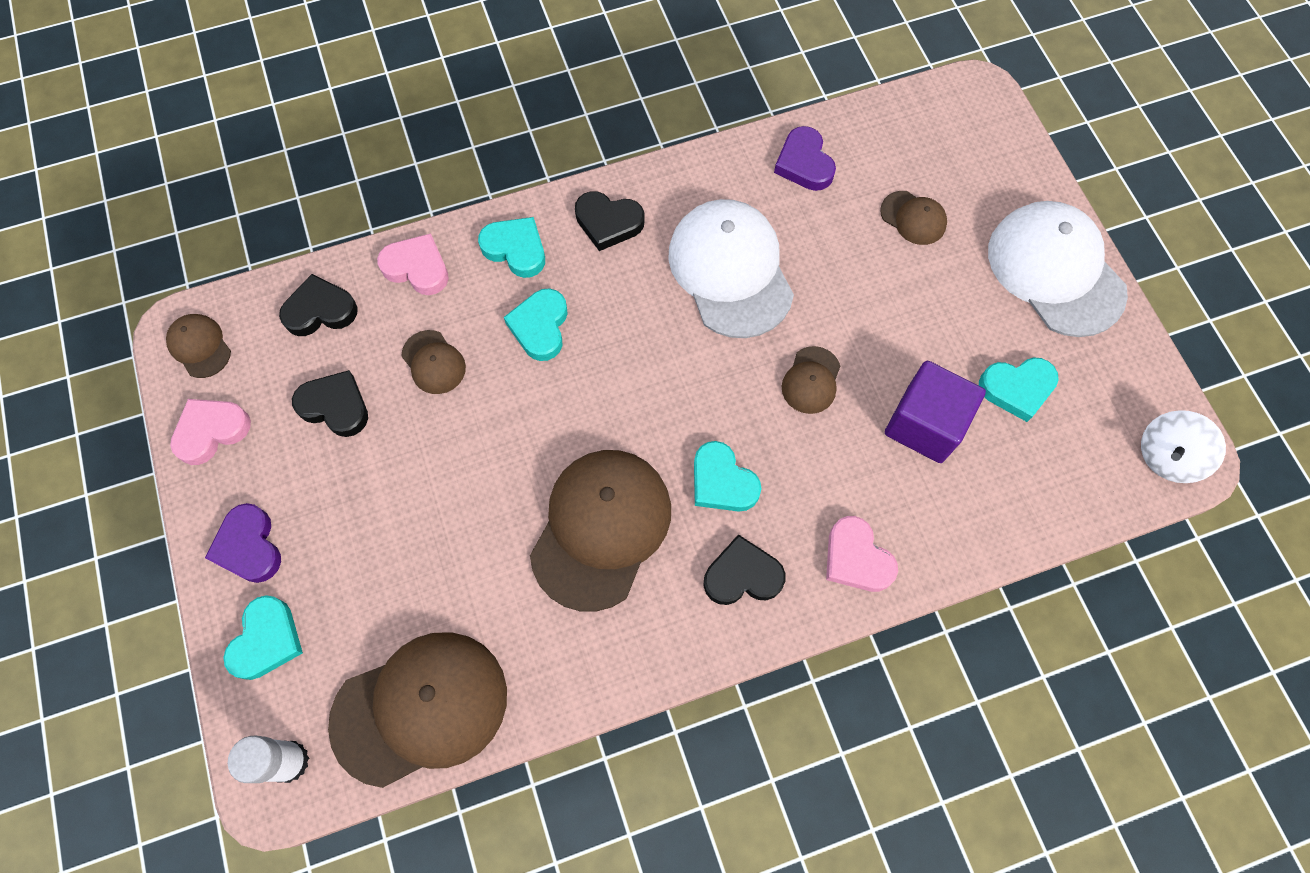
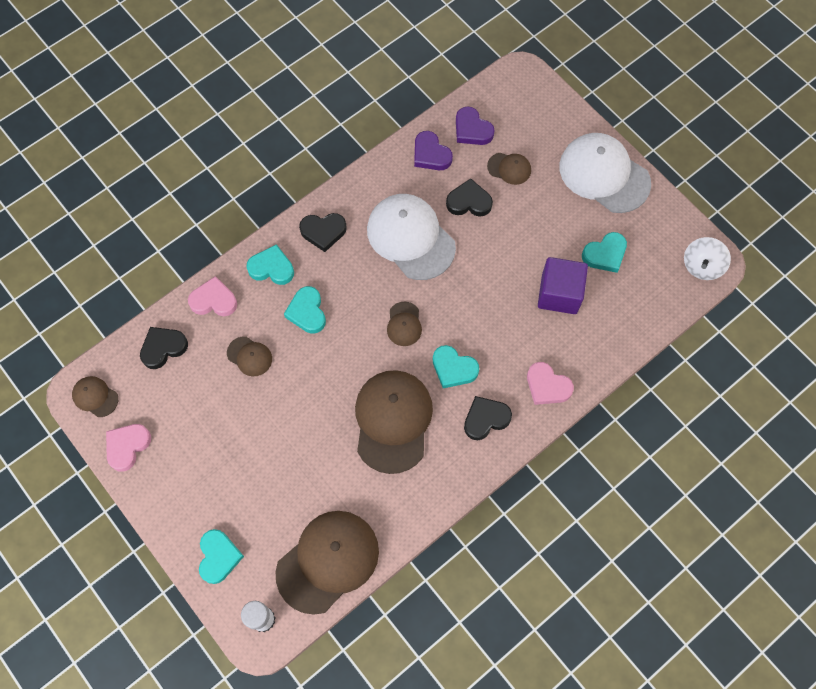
camera: 20 degrees left, 0 degrees up
purple heart [205,503,281,583] -> purple heart moved to [456,106,495,145]
black heart [292,370,368,437] -> black heart moved to [446,178,493,217]
brown cap [782,346,840,414] -> brown cap moved to [387,302,422,346]

